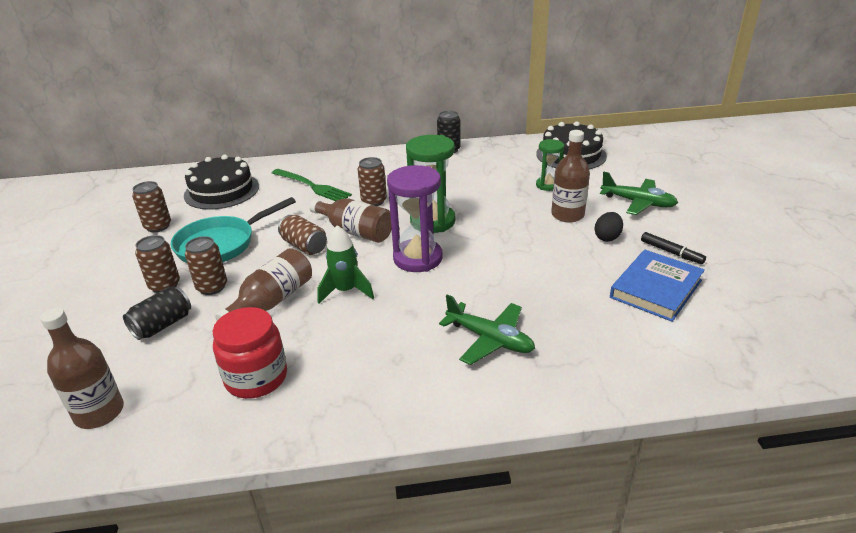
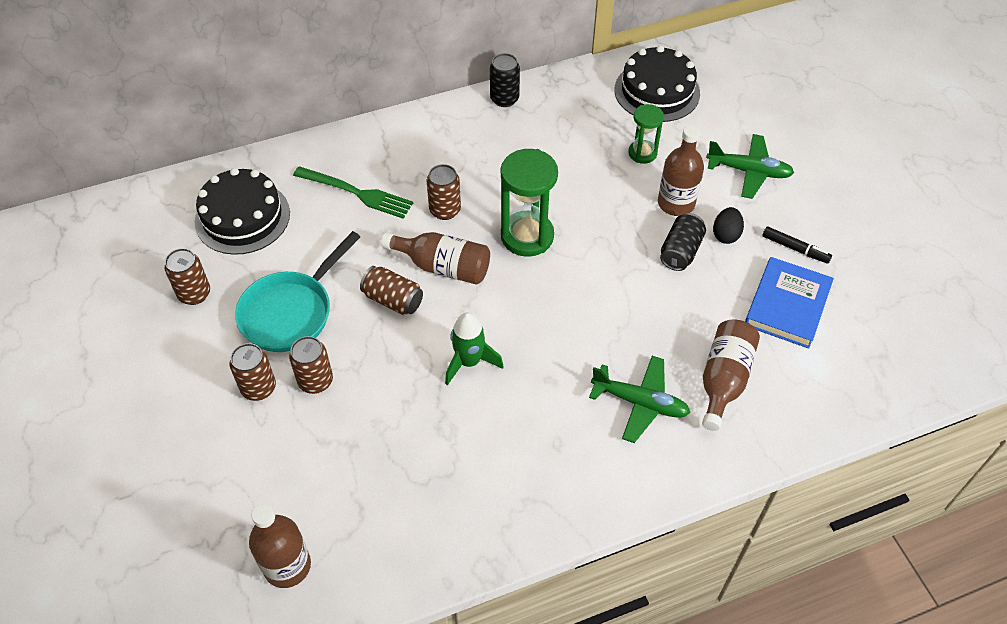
camera: 15 degrees left, 20 degrees up
black can [123,287,191,340] -> black can moved to [660,213,706,271]
red jar [212,307,287,398] -> none
brown bottle [215,248,312,320] -> brown bottle moved to [702,319,760,431]
purple hourglass [387,165,443,272] -> none

